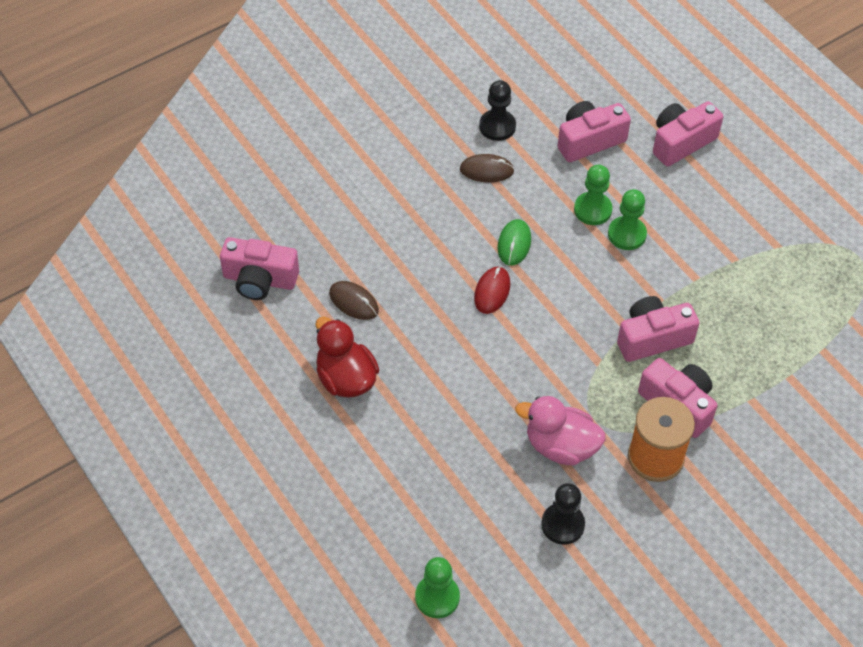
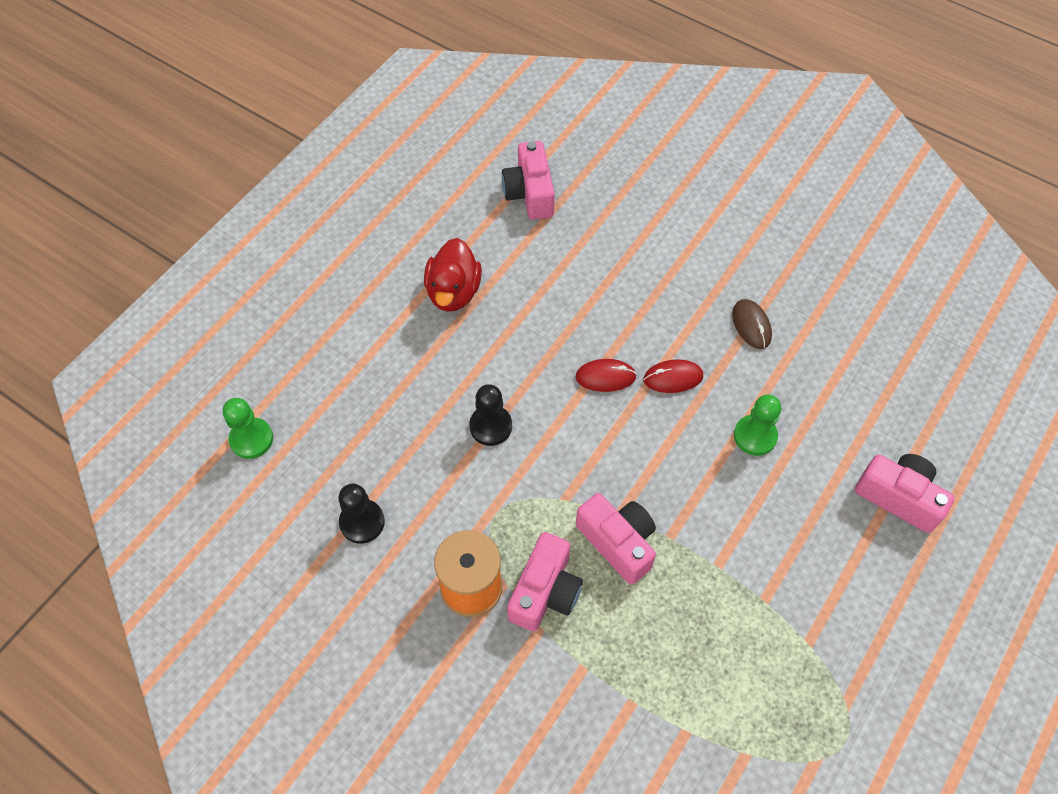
camera: 70 degrees right, 5 degrees up
red duck [315,317,379,398] -> red duck turned 150 degrees clockwise [424,238,482,312]
brown mouse [329,281,379,320] -> none
black pawn [479,80,516,141] -> black pawn moved to [469,384,512,446]
green mouse [498,219,531,266] -> red mouse [644,359,703,393]
pink duck [515,396,606,466] -> none
pink camera [558,101,631,162] -> none
green pawn [608,189,647,250] -> none

